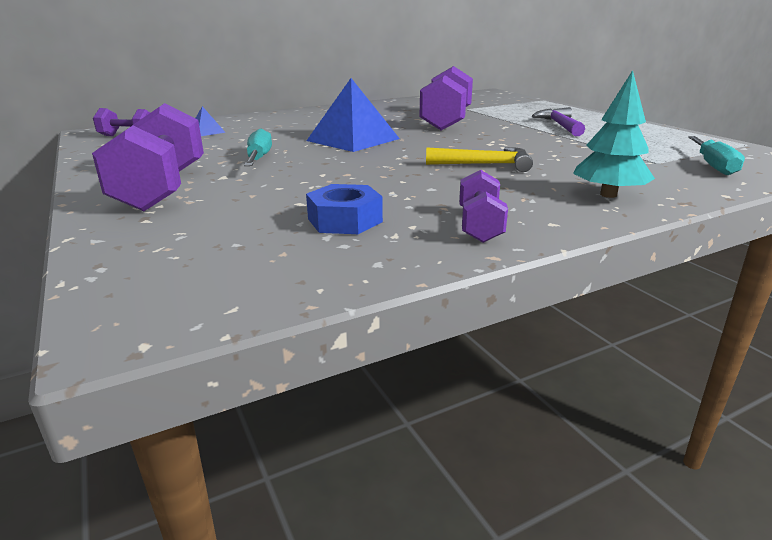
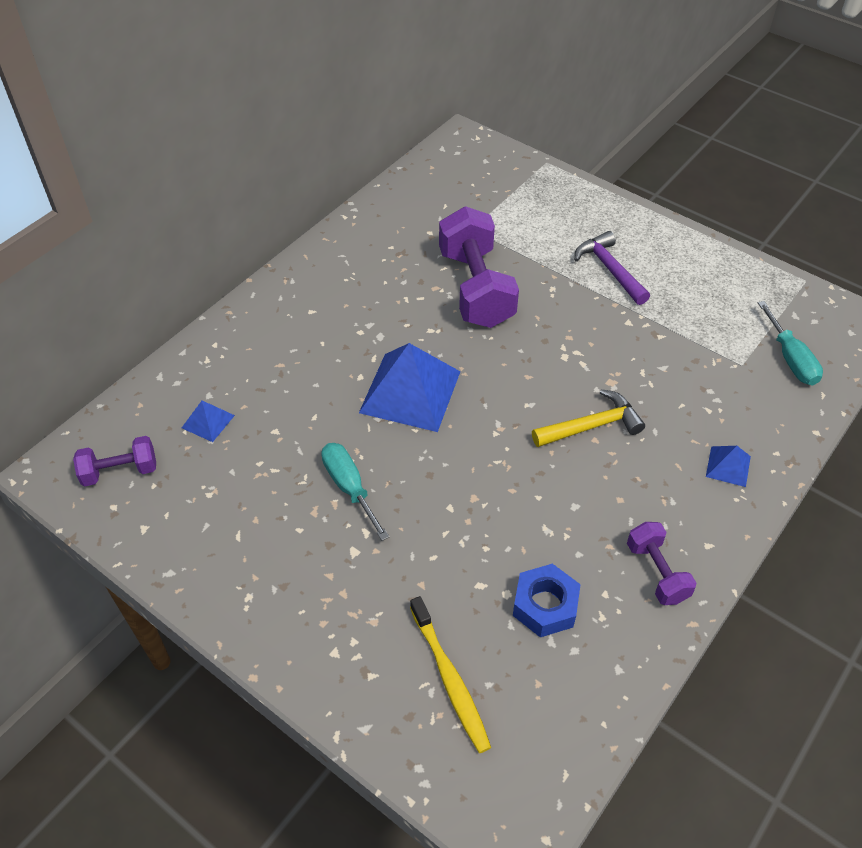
camera: 25 degrees left, 25 degrees up
purple dumbbell [92,103,204,211] -> none
turquoise tree [573,70,655,198] -> blue pyramid [706,446,751,487]
none -> yellow toothbrush [410,596,491,753]

